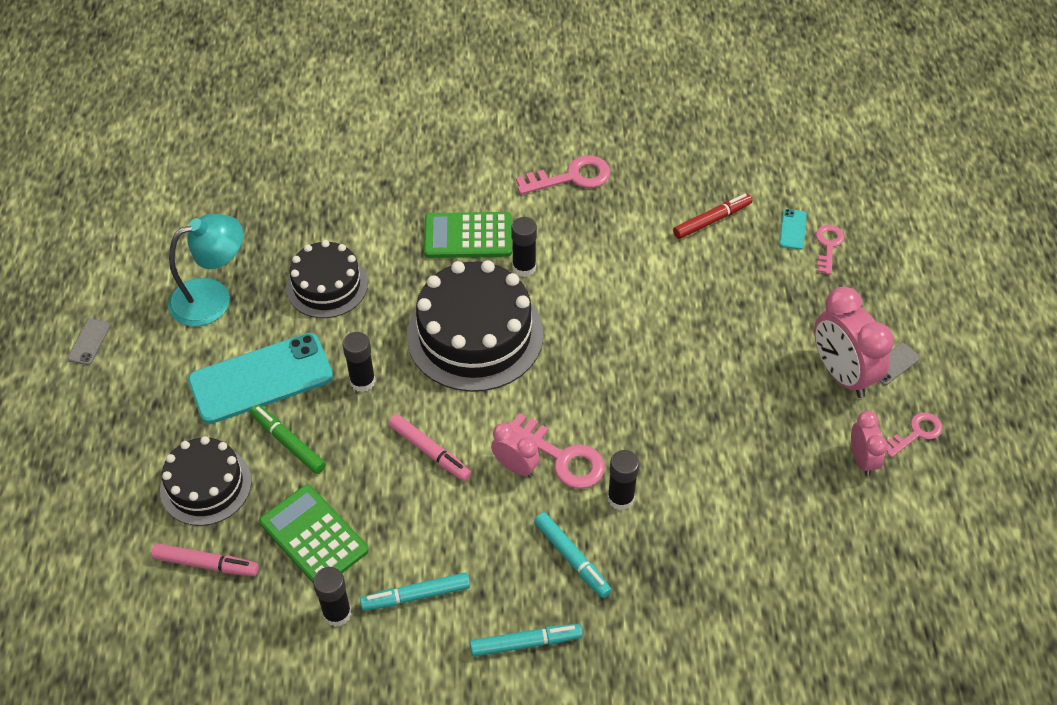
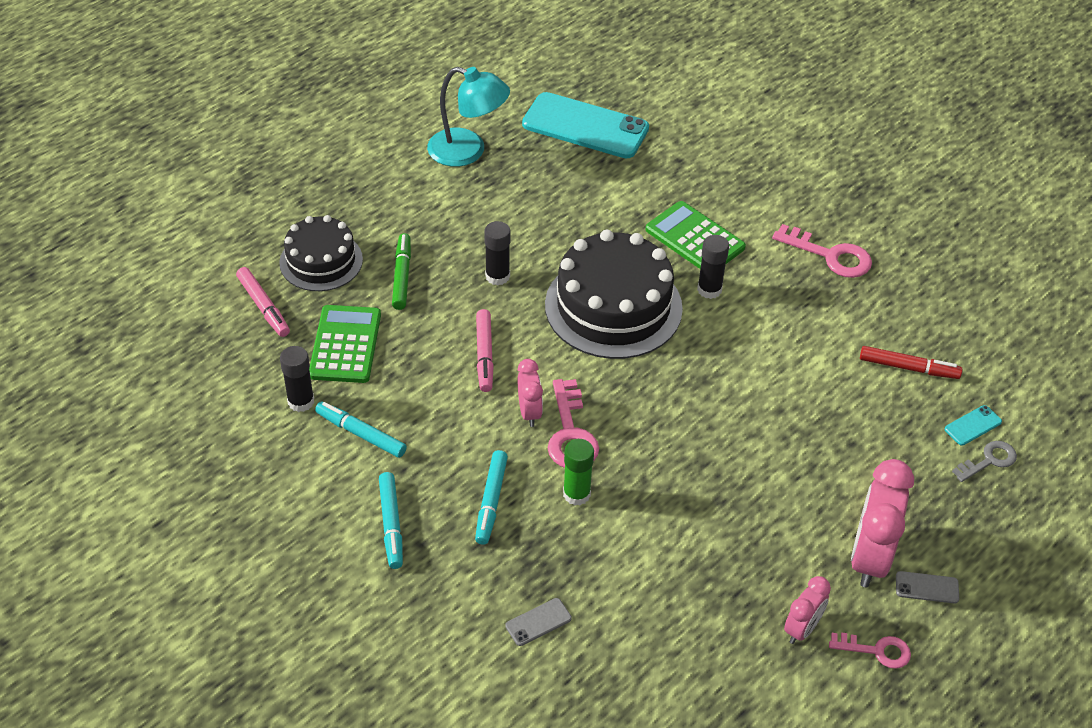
camera: 45 degrees right, 5 degrees down
grey phone [68,319,111,365] -> grey phone moved to [505,598,572,646]
turquoise phone [188,333,333,424] -> turquoise phone moved to [522,92,649,158]
black cake [286,240,368,318] -> none
turquoise marker [470,624,583,657] -> turquoise marker turned 45 degrees clockwise [379,472,403,569]
black glue stick [607,450,639,510] -> green glue stick [563,439,594,505]
pink key [816,225,844,275] -> grey key [952,441,1017,482]

